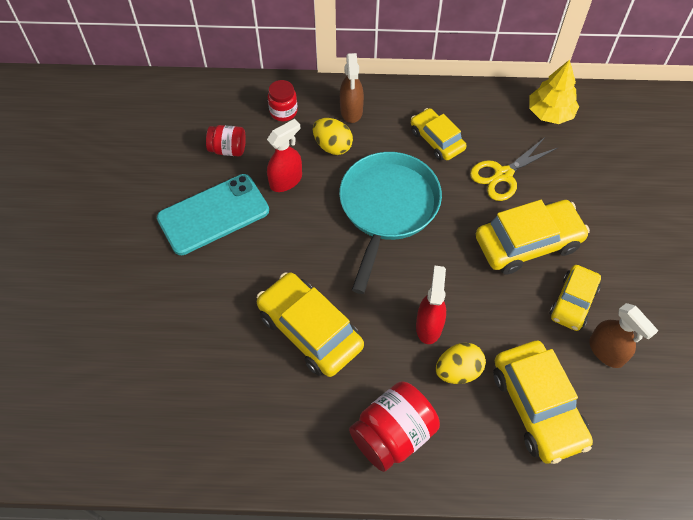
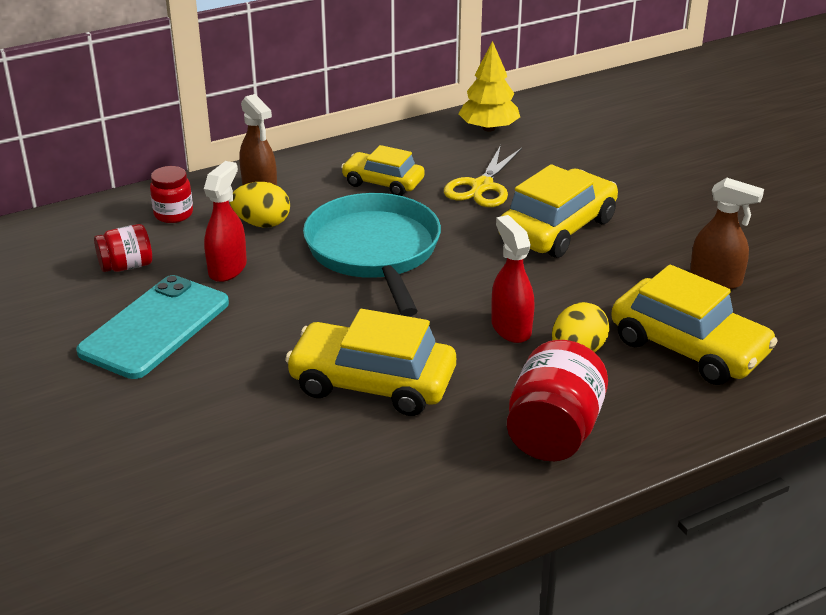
camera: 30 degrees left, 25 degrees down
yellow car [550,265,601,331] -> none

